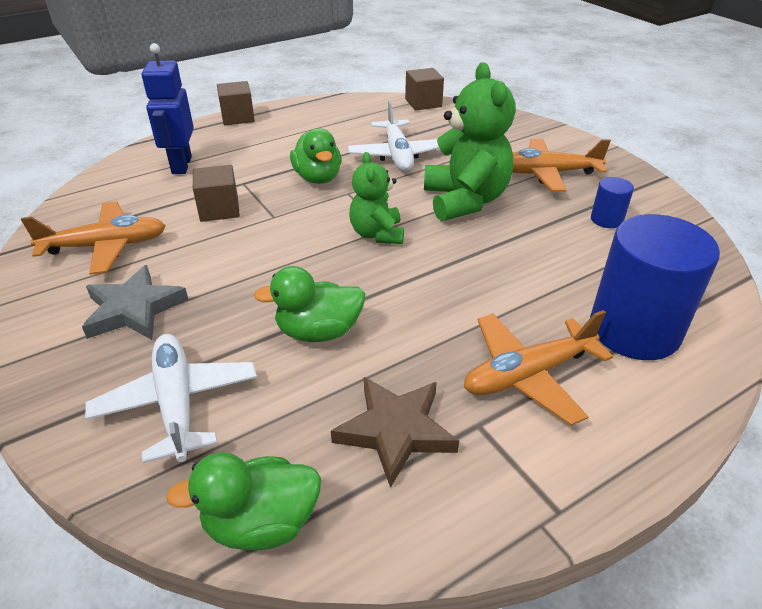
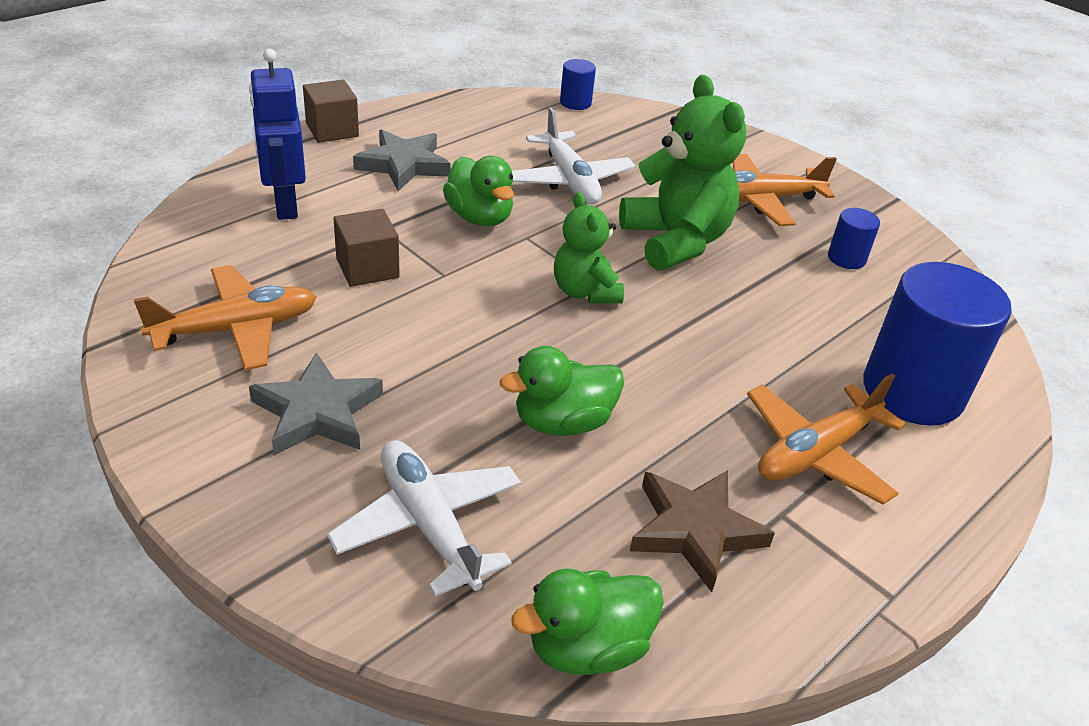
camera: 15 degrees left, 0 degrees up
brown cube [405,68,444,110] -> blue cylinder [560,59,596,110]
none -> grey star [353,129,451,191]

